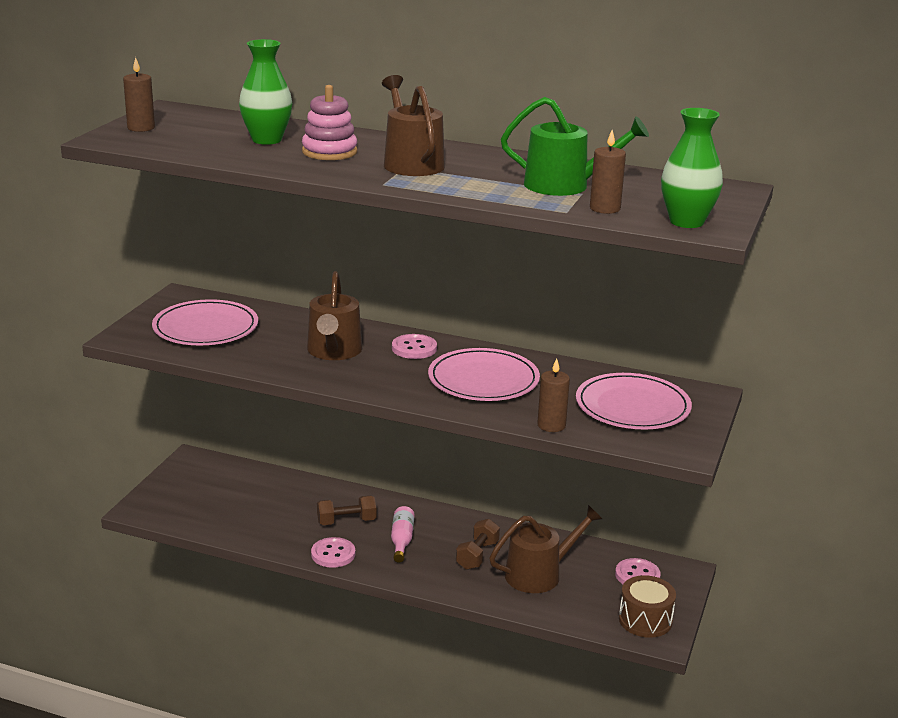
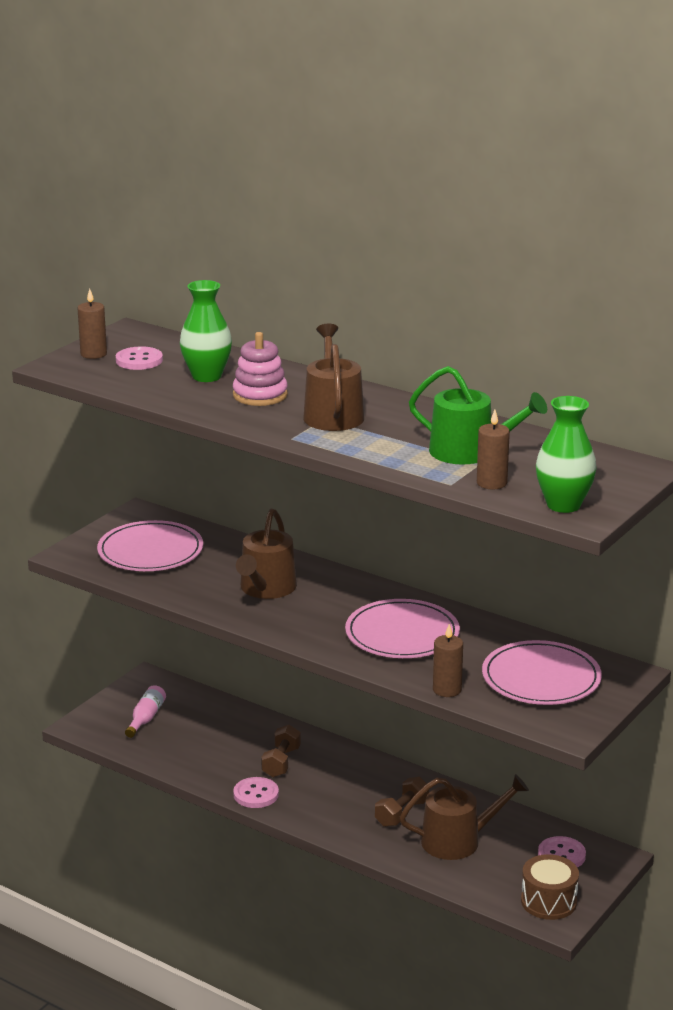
camera: 15 degrees right, 0 degrees up
brown dumbbell [317,495,376,525] -> brown dumbbell turned 75 degrees counterclockwise [261,725,301,777]
pink bottle [391,506,415,563] -> pink bottle moved to [125,685,166,738]
pink button [392,334,437,359] -> pink button moved to [116,346,163,370]

